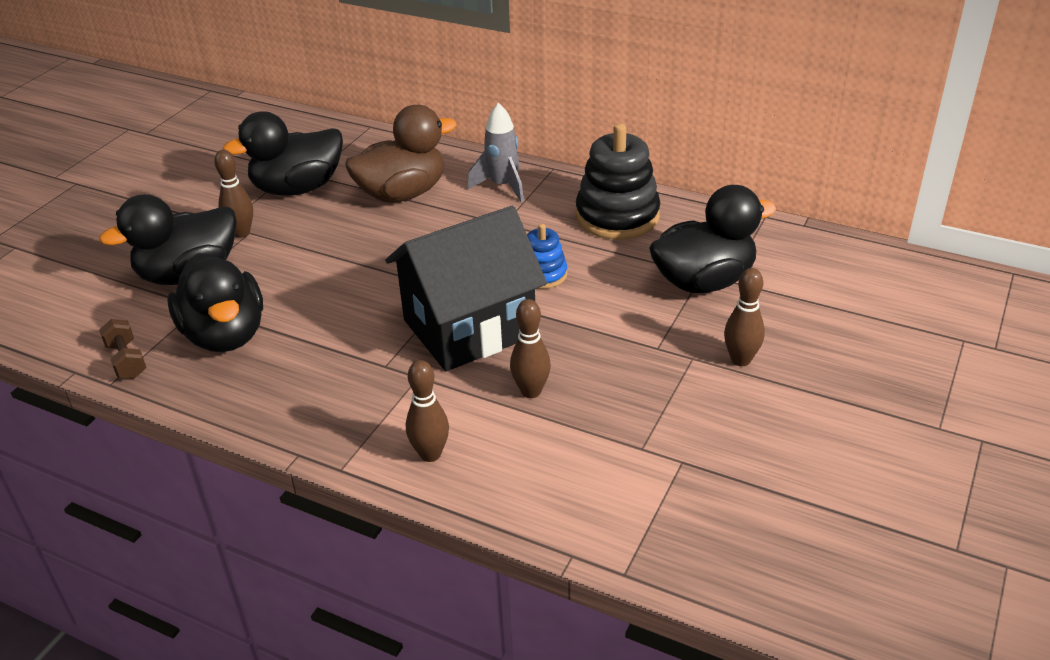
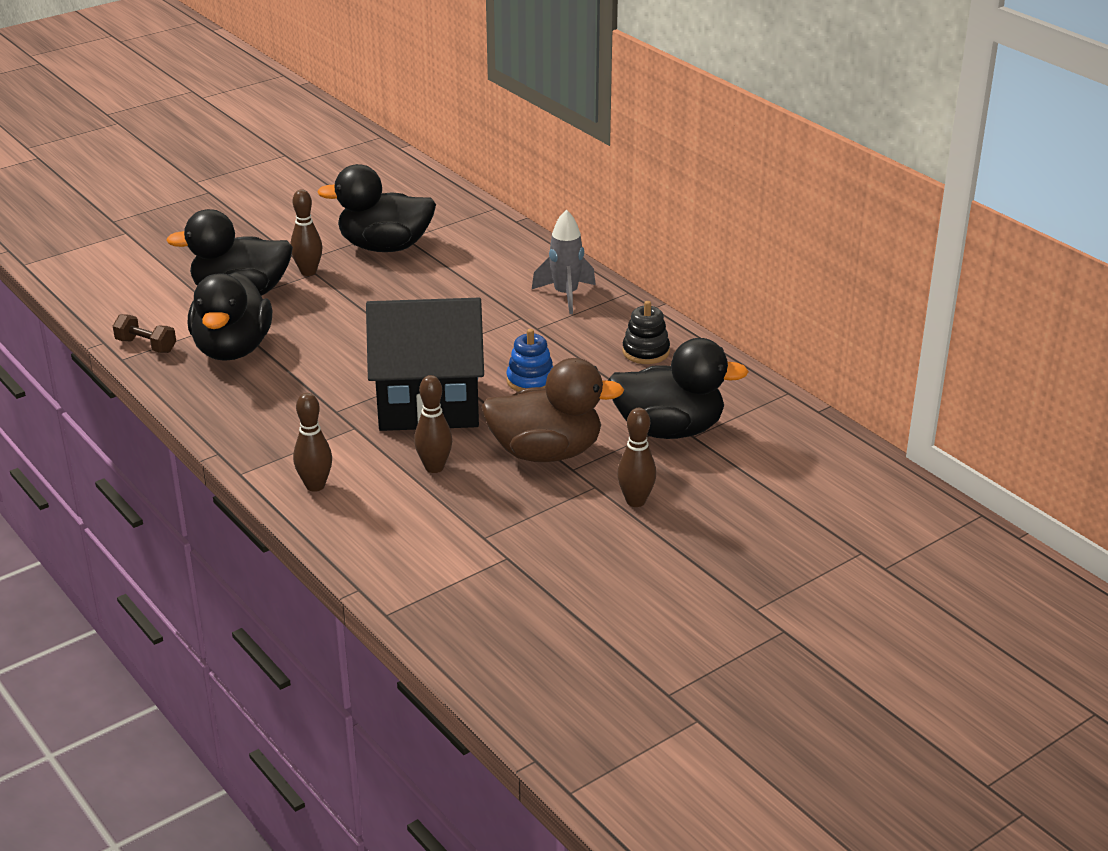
camera: 25 degrees right, 5 degrees down
brown dumbbell [99,319,147,379] -> brown dumbbell turned 60 degrees counterclockwise [113,314,176,353]
brown duck [345,105,457,203] -> brown duck moved to [481,358,624,462]
black stacking toy [576,123,660,239] -> black stacking toy [622,301,670,364], size x0.54

